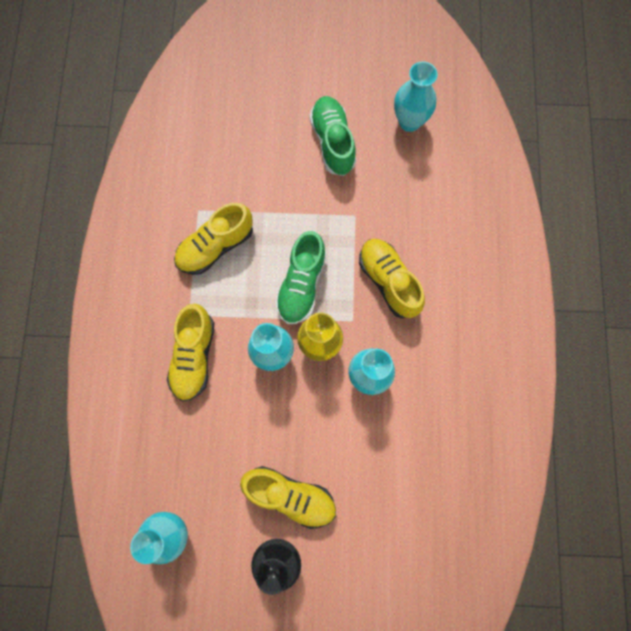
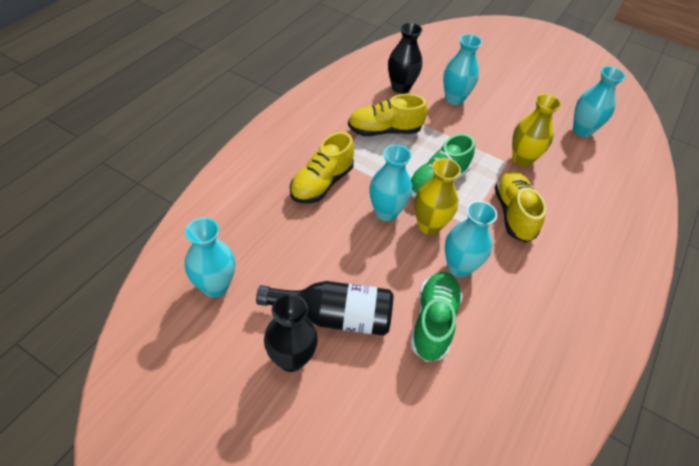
camera: 25 degrees right, 25 degrees down
yellow shoe [240,466,336,529] -> black bottle [256,281,393,336]
green shoe [309,96,356,176] -> green shoe moved to [410,272,463,362]
none -> black vase [388,22,423,94]
none -> turquoise vase [443,34,482,105]
none -> yellow vase [512,94,561,167]

